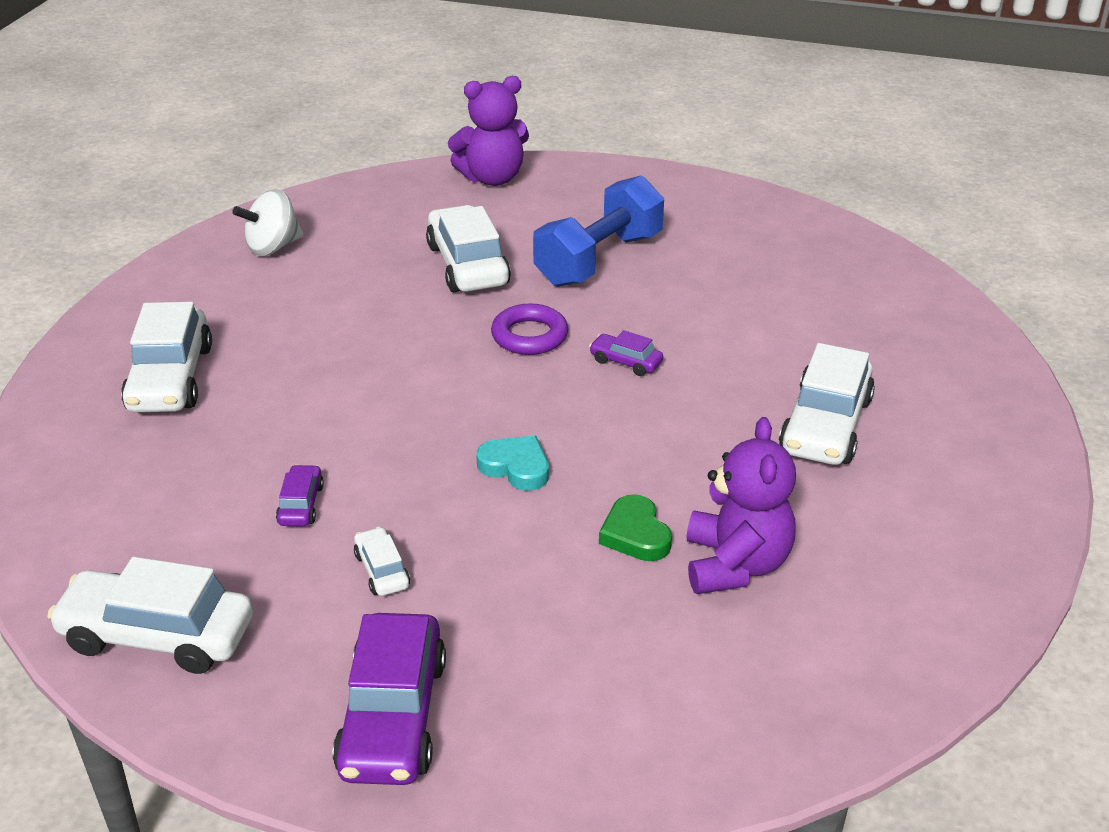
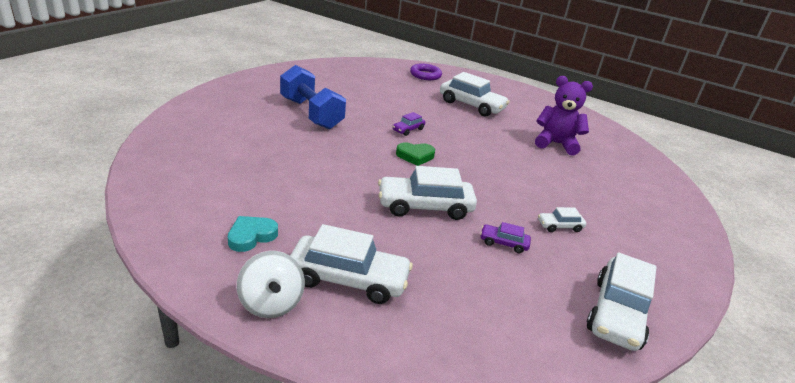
camera: 80 degrees left, 5 degrees down
white spinning top [232,189,304,256] -> white spinning top moved to [237,251,305,318]
purple car [332,613,446,785] -> none
white car [426,205,511,292] -> white car moved to [378,166,477,220]
purple teddy bear [448,76,529,186] -> none
turquoise heart [477,436,549,491] -> turquoise heart moved to [228,216,278,252]
purple ring [491,303,568,355] -> purple ring moved to [410,63,442,80]
green heart [599,494,672,561] -> green heart moved to [396,142,435,166]

